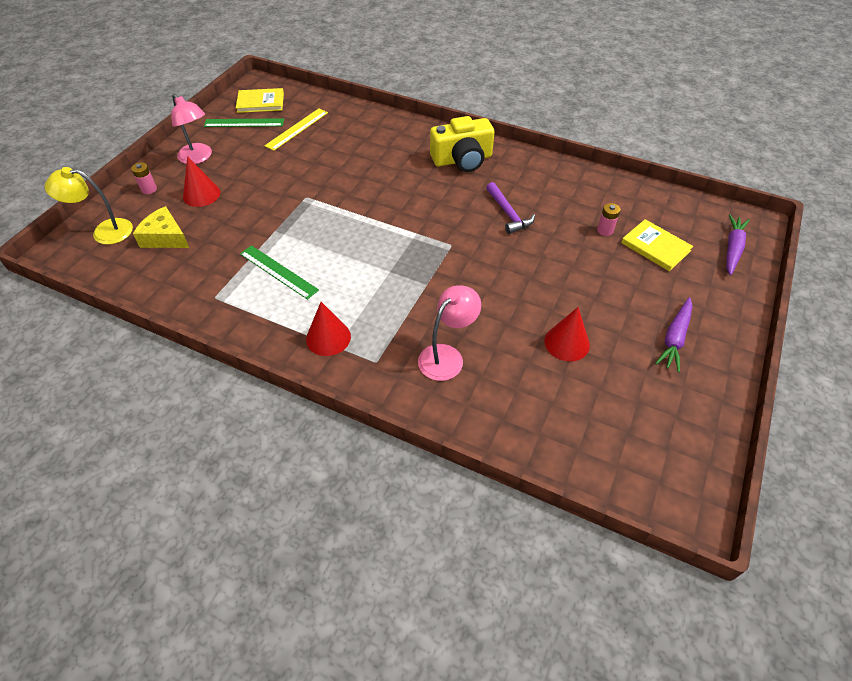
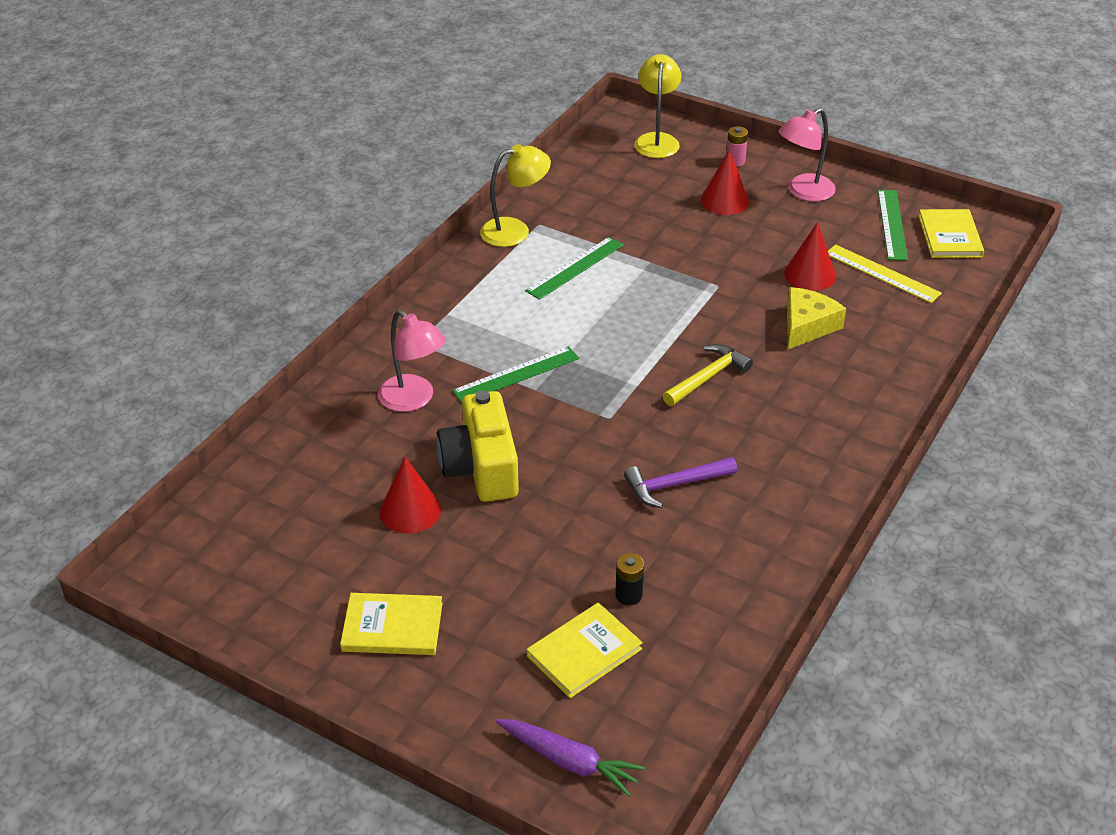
camera: 95 degrees right, 10 degrees down
yellow cheese [133,206,189,248] -> yellow cheese moved to [787,287,846,349]
red cone [306,302,351,356] -> red cone moved to [784,222,836,291]
yellow camera [430,116,494,172] -> yellow camera moved to [437,391,519,502]
pink battery [597,203,620,236] -> black battery [615,553,644,605]
purple carrot [655,297,692,372] -> yellow book [340,593,443,655]
none -> green ruler [452,346,579,403]
none -> yellow lamp [480,144,551,247]
none -> yellow hammer [663,344,753,406]

